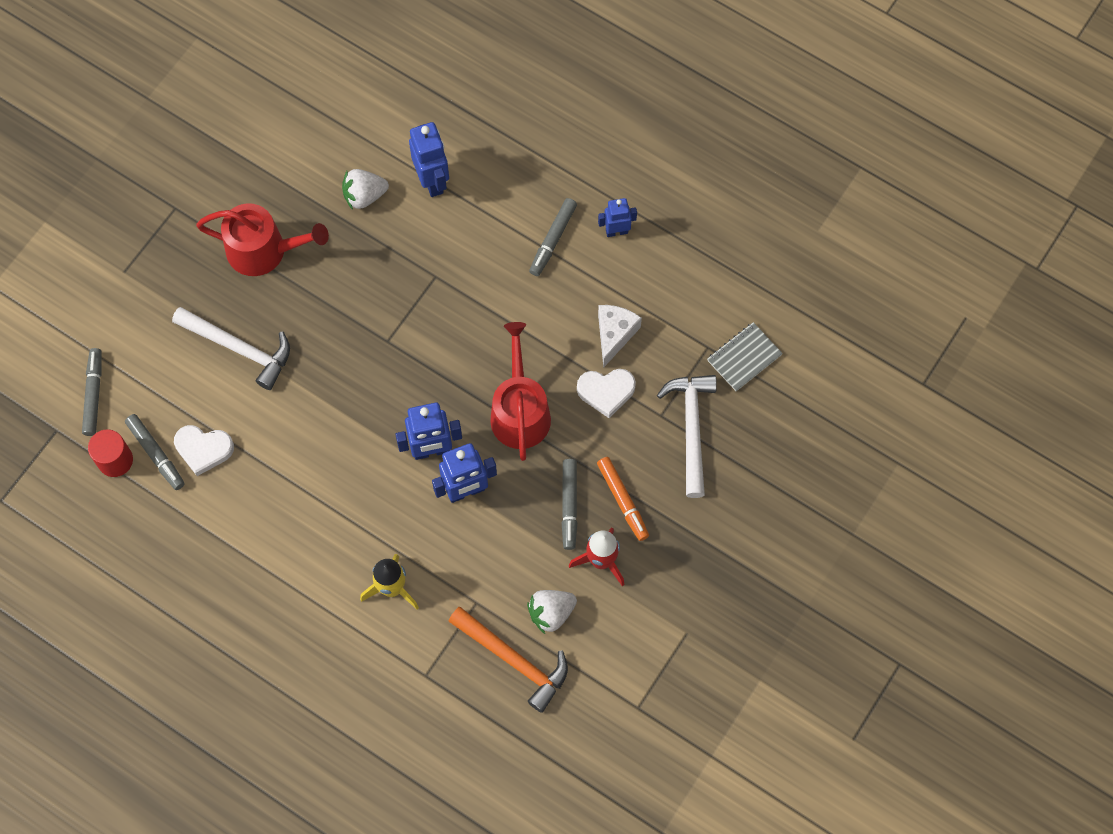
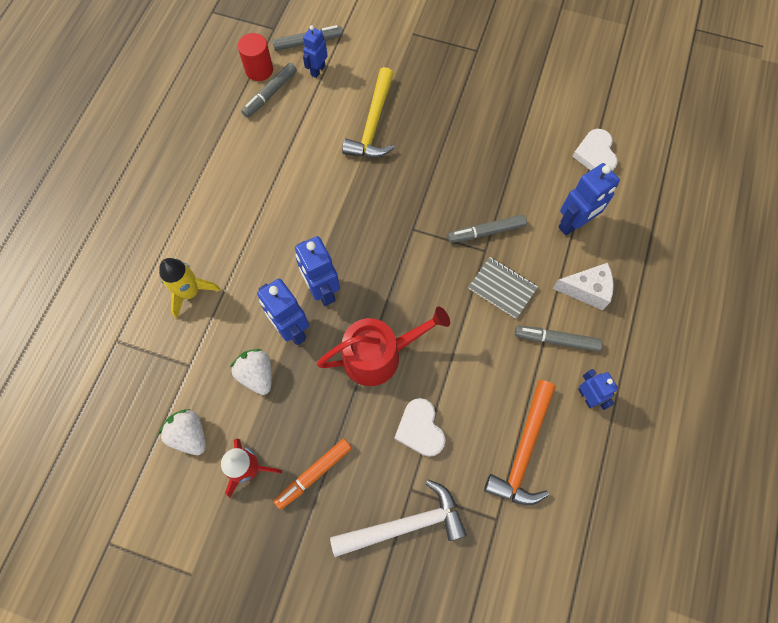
camera: 75 degrees right, 0 degrees up
white hammer [172,307,290,390] -> yellow hammer [342,67,395,158]
white heart [174,425,234,476] -> white heart moved to [572,129,618,171]
red watering can [196,203,329,276] -> none
white strawberry [342,169,389,210] -> white strawberry moved to [230,349,272,395]
orange hammer [448,607,568,713] -> orange hammer moved to [484,380,556,505]
grey marker [561,459,577,550] -> grey marker moved to [448,215,527,243]
white cheese [598,305,642,368] -> white cheese moved to [552,263,614,310]
grey notebook [707,322,783,391] -> grey notebook moved to [468,257,538,319]
none -> blue robot [303,25,328,78]

